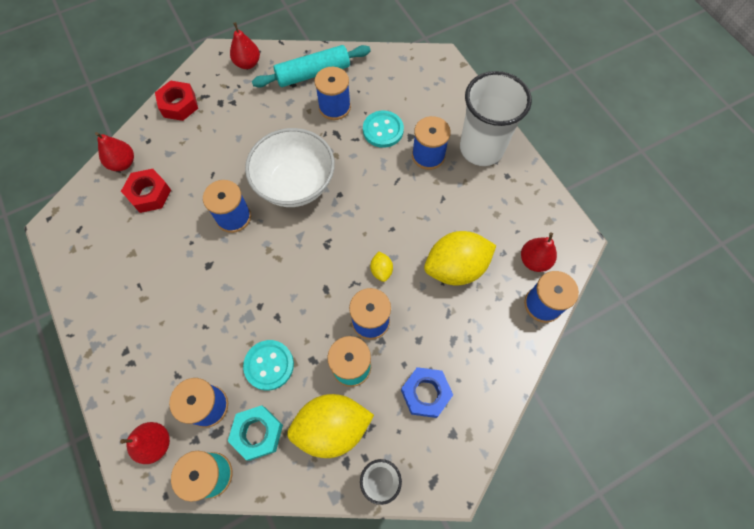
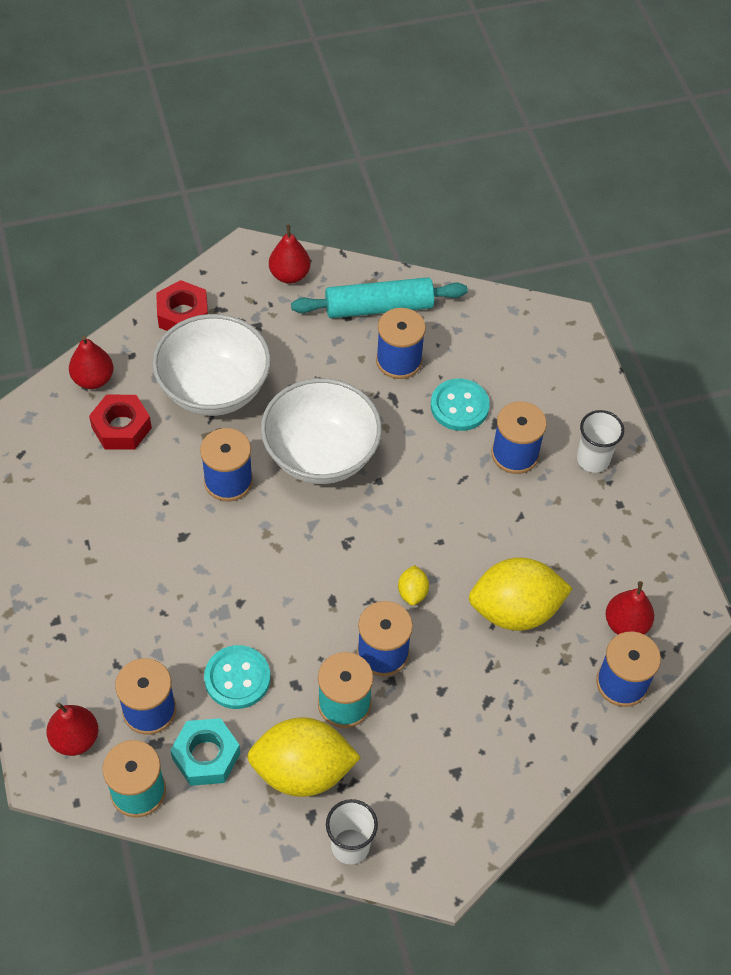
camera: 10 degrees right, 10 degrees down
blue nut [401,367,453,418] -> none
white cup [460,71,532,166] -> white cup [577,410,624,473], size x0.52
none -> white bowl [152,314,271,416]

